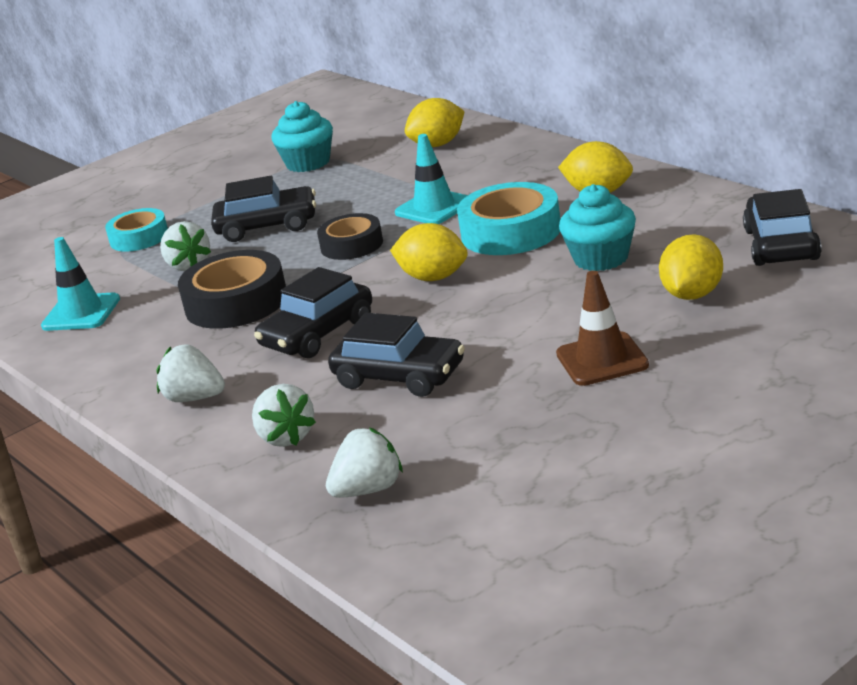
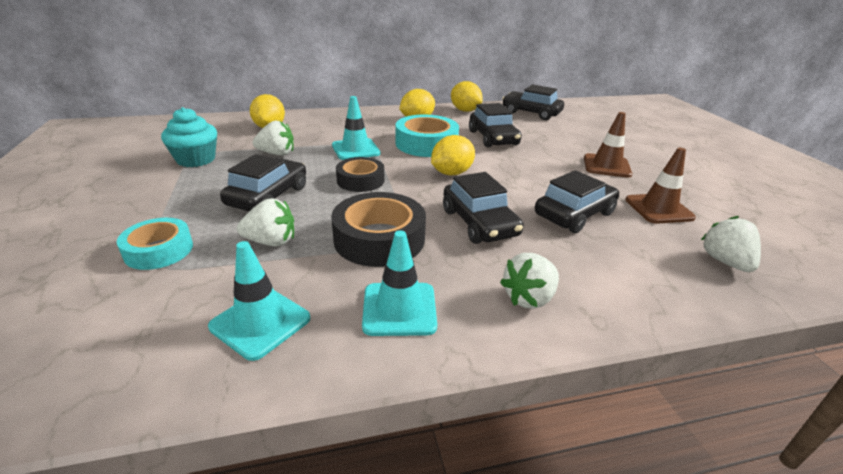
camera: 70 degrees left, 5 degrees up
white strawberry [252,384,316,447] -> white strawberry moved to [253,120,294,155]
turquoise cupcake [559,184,636,271] -> black car [469,103,522,147]
yellow lemon [659,235,723,300] -> yellow lemon moved to [451,81,483,112]
none -> turquoise traffic cone [362,230,437,336]
none -> brown traffic cone [625,148,696,224]

